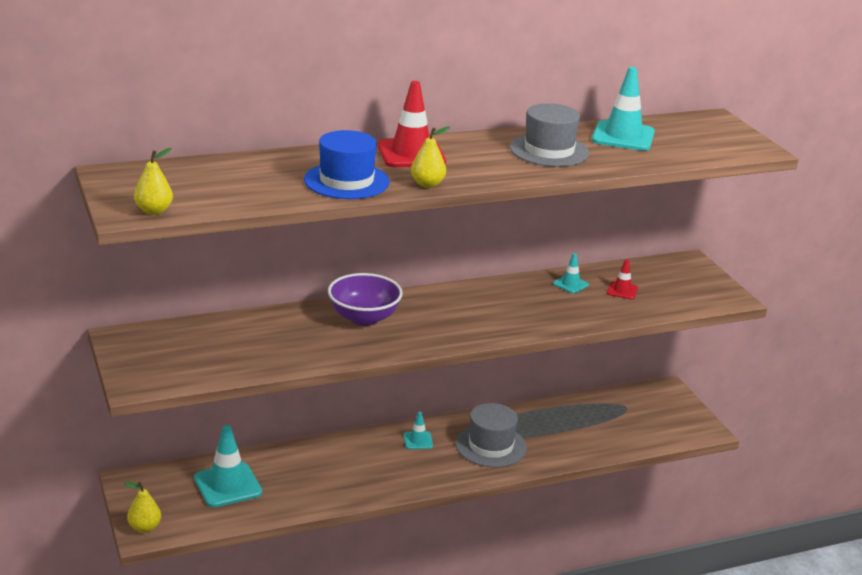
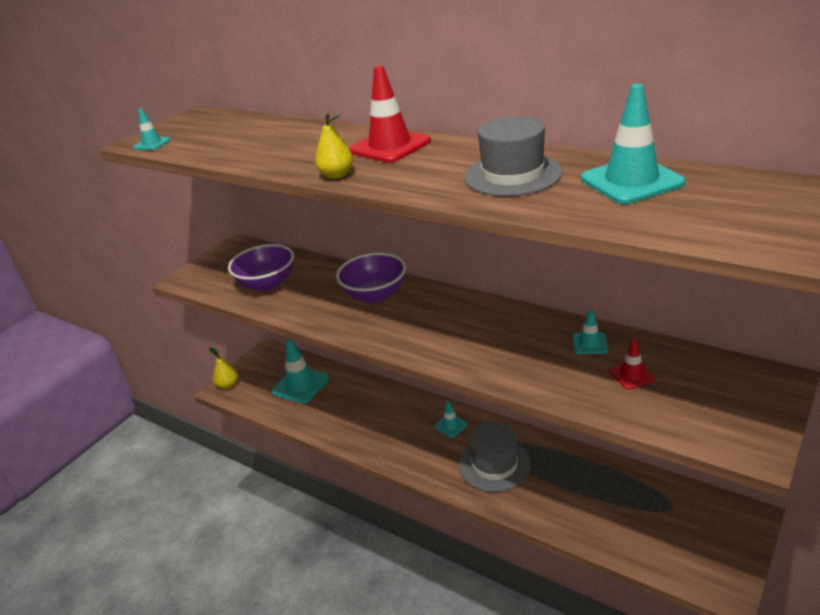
camera: 60 degrees right, 5 degrees up
yellow pear [134,148,173,215] -> turquoise traffic cone [133,109,171,150]
blue hat [304,130,390,199] -> none
none -> purple bowl [228,244,294,291]

